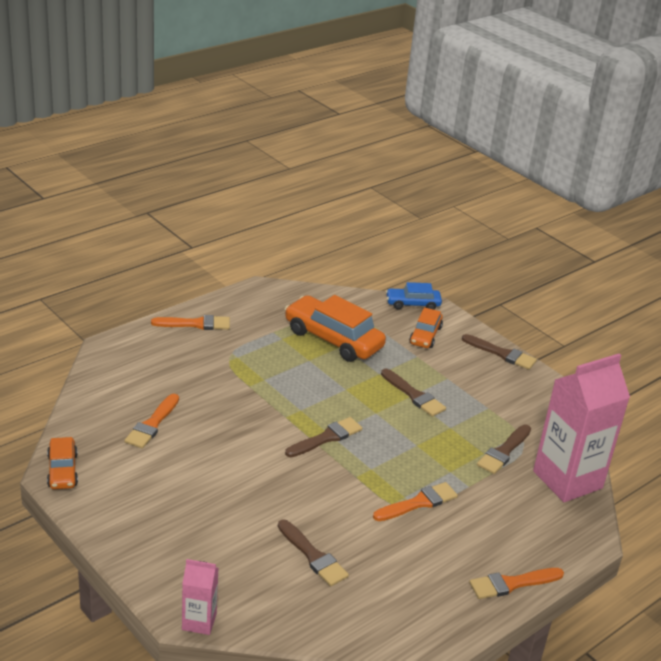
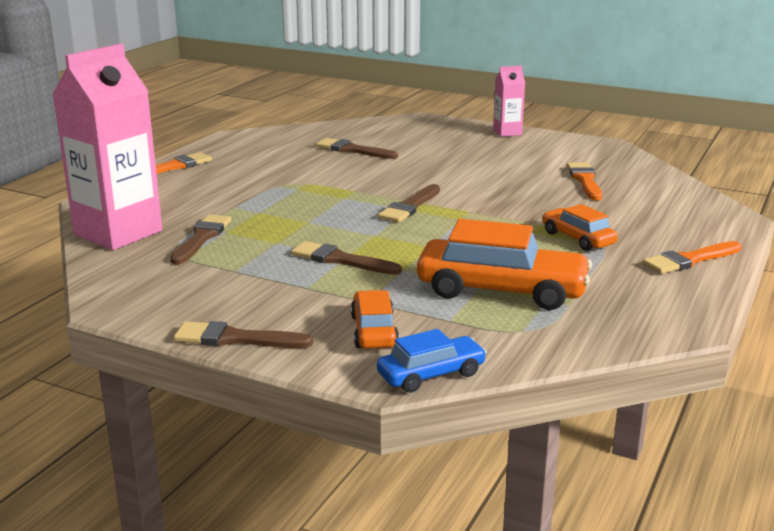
camera: 160 degrees right, 10 degrees down
orange car [47,437,78,489] -> orange car moved to [542,204,618,251]
pink carton [182,559,218,635] -> pink carton moved to [493,66,525,137]
orange brush [373,482,458,521] -> none

